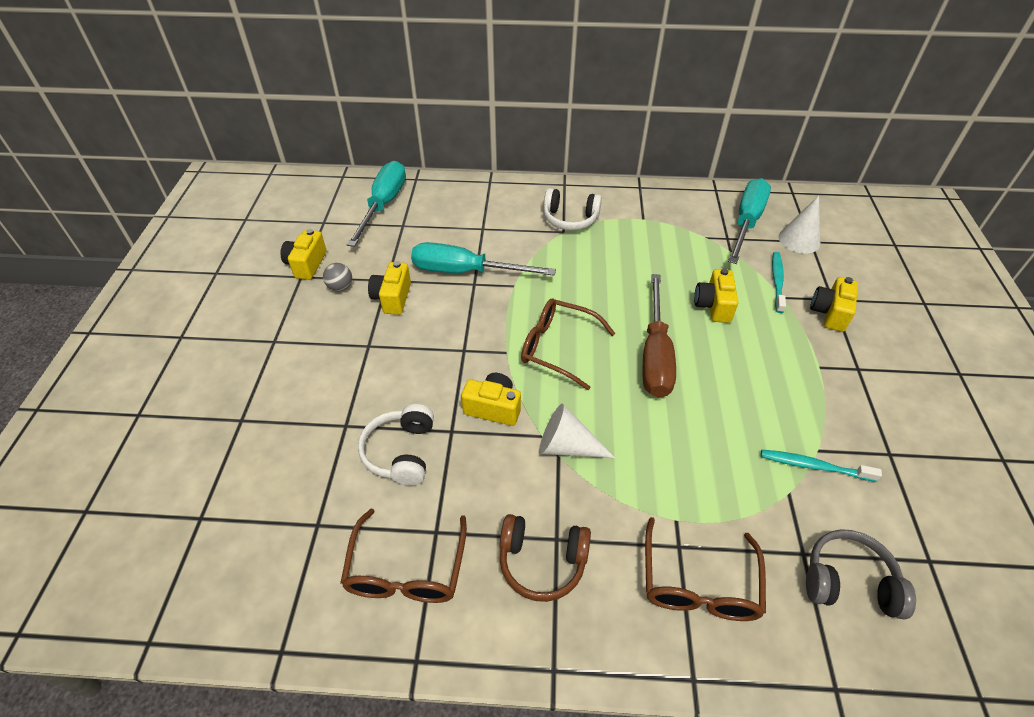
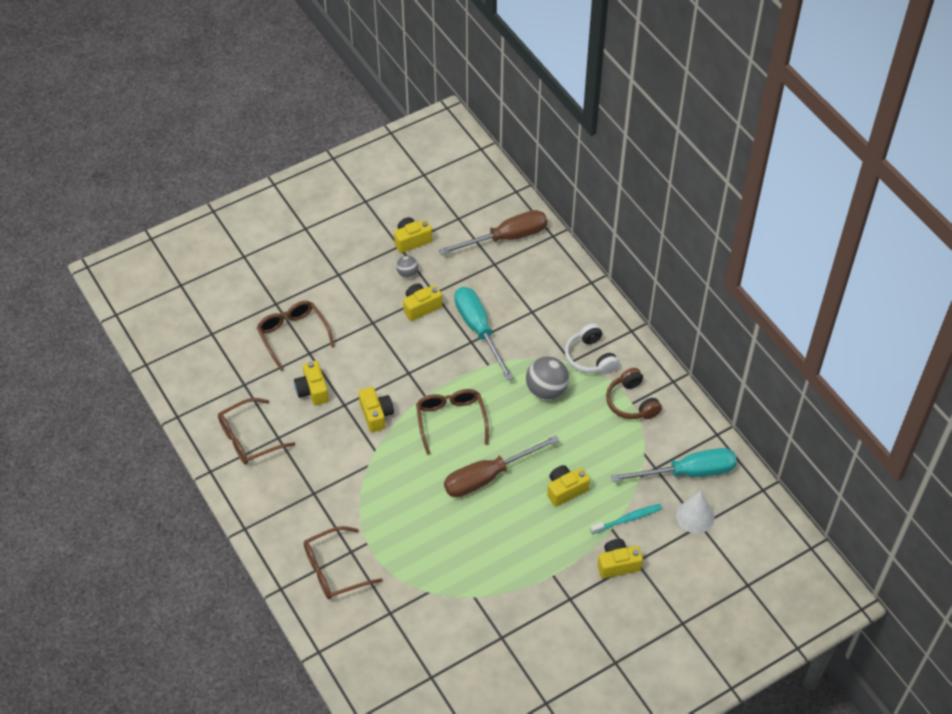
camera: 55 degrees right, 5 degrees up
turquoise screwdriver [347,161,406,247] -> brown screwdriver [439,210,548,255]
white headphones [358,404,434,485] -> yellow camera [294,361,329,406]
brown headphones [500,514,591,602] -> brown headphones moved to [606,368,662,419]
white cone [539,404,615,458] -> none
turquoise toothbrush [761,449,882,482] -> none
grey headphones [806,529,916,620] -> none
none -> brown glasses [257,301,335,371]
none -> grey ball [526,356,569,400]

